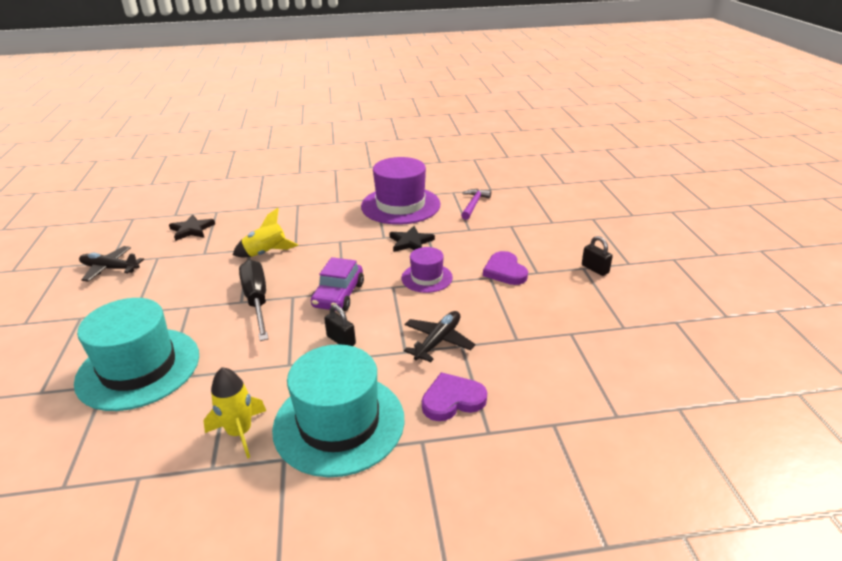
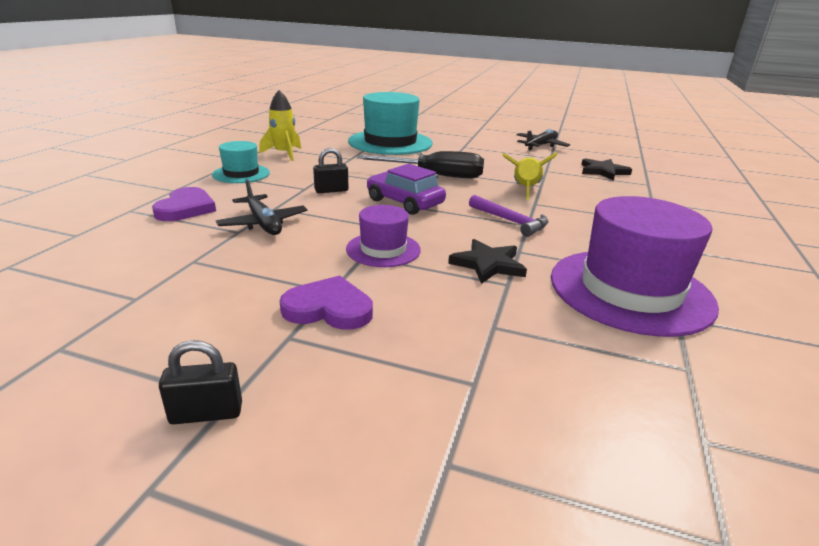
camera: 115 degrees right, 5 degrees down
turquoise hat [272,344,405,477] -> turquoise hat [212,141,270,183], size x0.53
purple hammer [461,189,491,220] -> purple hammer moved to [469,195,548,237]

